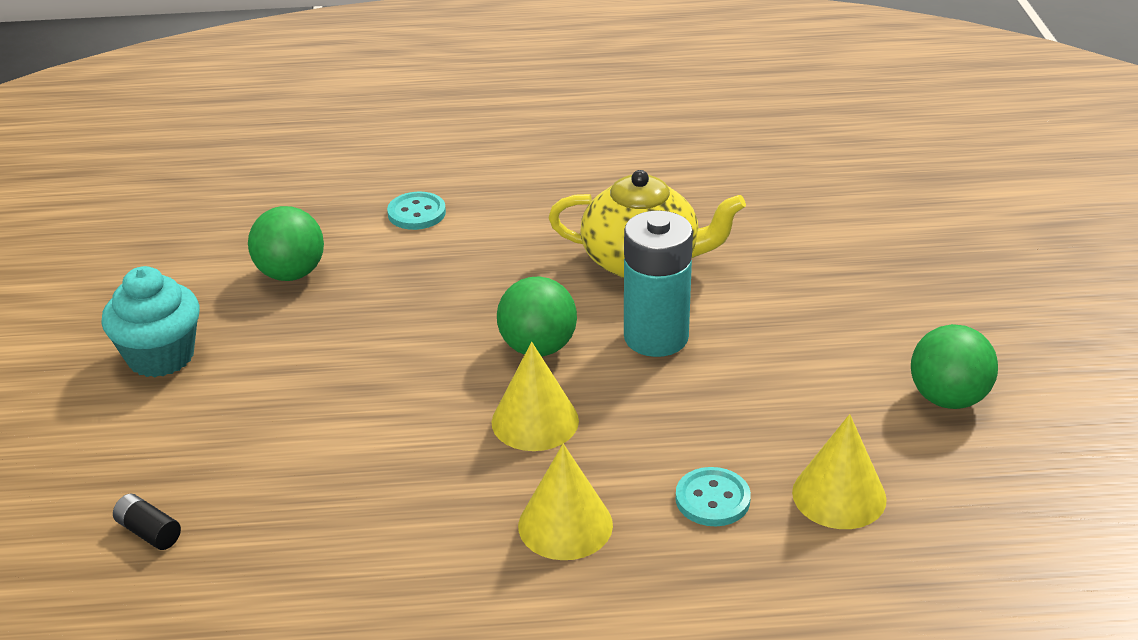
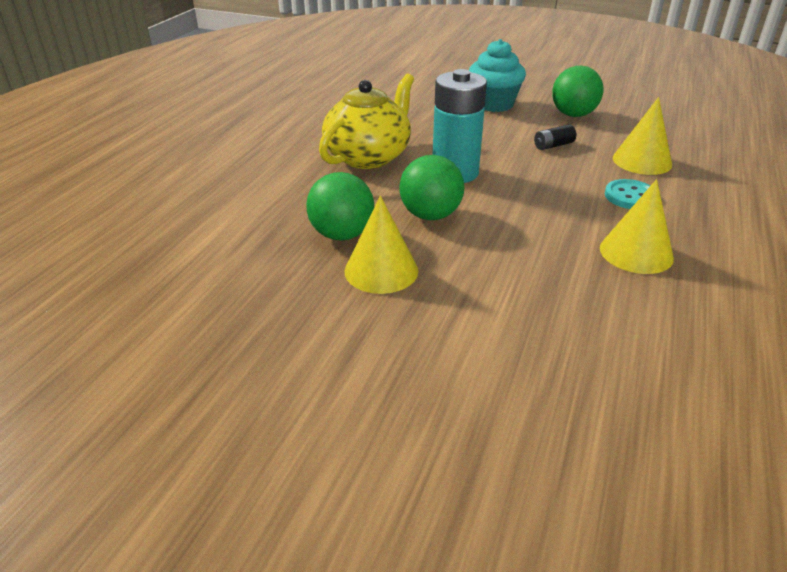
camera: 65 degrees left, 0 degrees up
turquoise cupcake [101,266,200,377] -> turquoise cupcake moved to [469,39,526,112]
black battery [113,494,181,550] -> black battery moved to [534,124,576,150]
green ball [248,206,324,281] -> green ball moved to [306,172,374,240]
turquoise button [387,192,446,230] -> none
yellow cone [492,342,579,451] -> yellow cone moved to [345,196,418,294]

